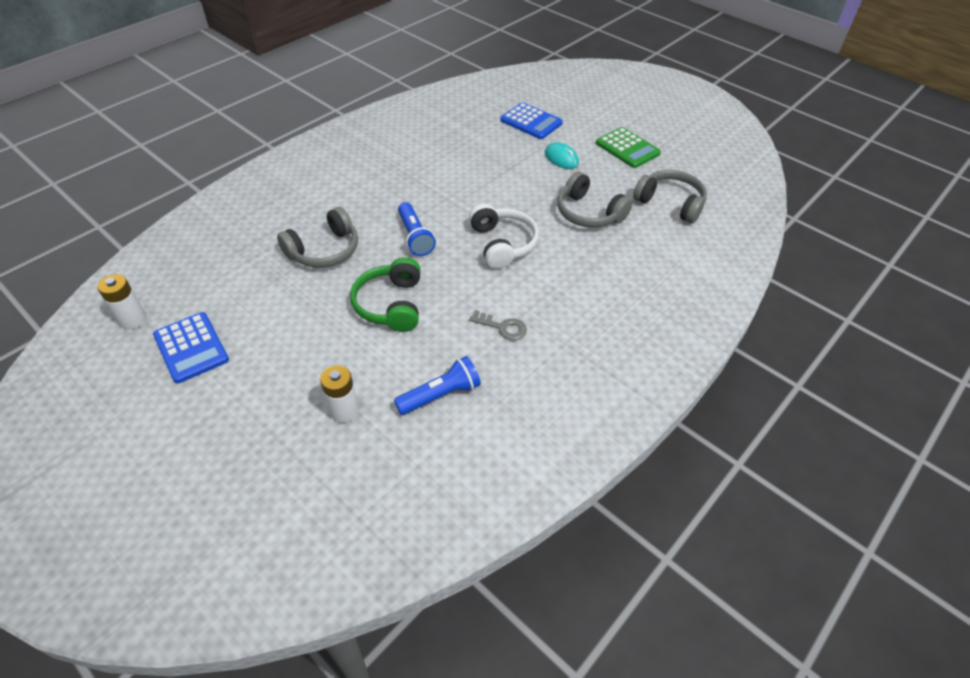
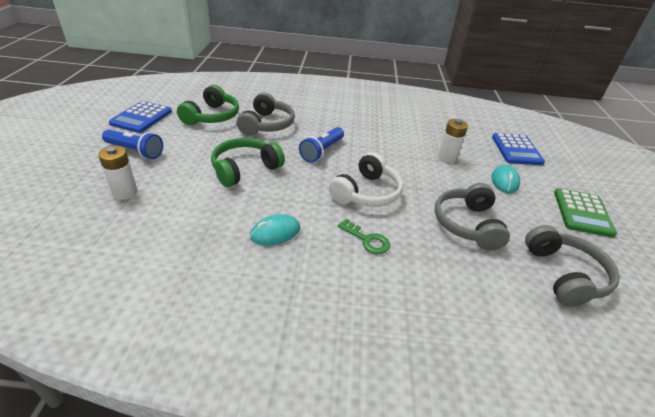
camera: 50 degrees right, 10 degrees down
white battery [97,274,146,329] -> white battery moved to [438,119,468,163]
grey headphones [277,207,358,268] -> grey headphones turned 90 degrees counterclockwise [237,92,295,135]
blue flashlight [394,356,481,415] -> blue flashlight moved to [102,129,163,159]
grey key [469,310,527,340] -> turquoise mouse [250,214,300,245]
none -> green headphones [177,85,239,125]
none -> green key [338,219,390,254]

